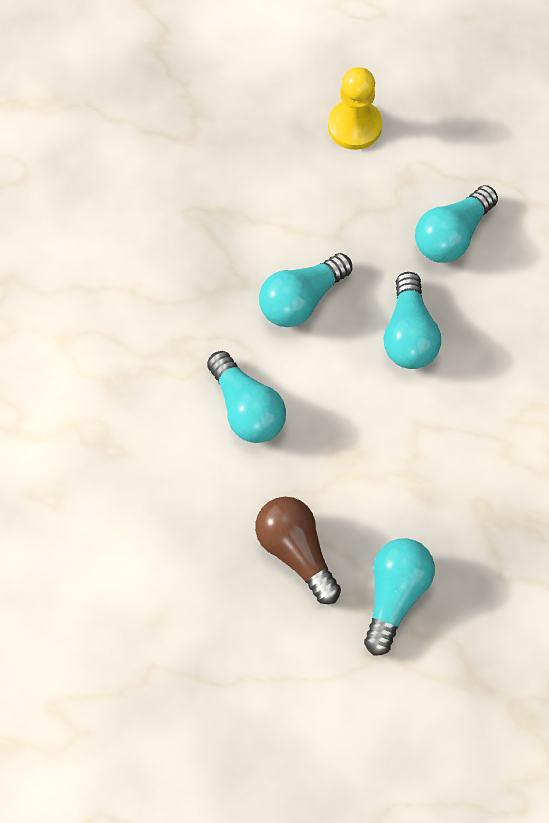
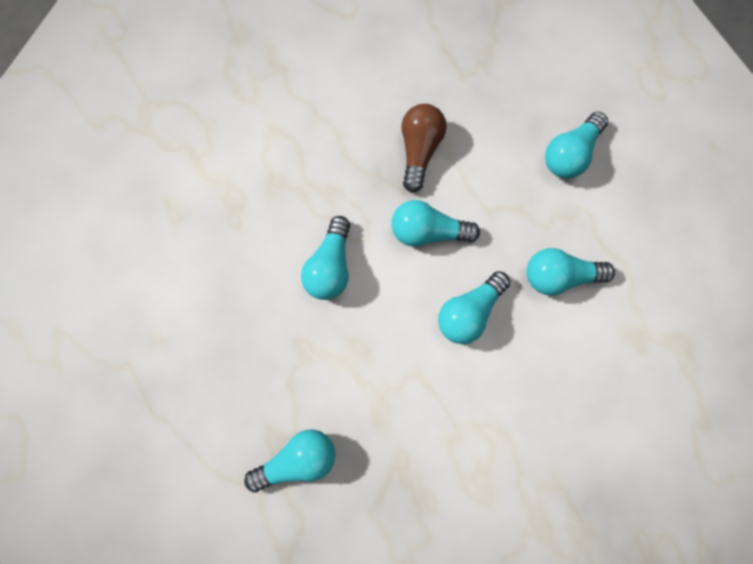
camera: 45 degrees right, 10 degrees up
brown light bulb [255,497,341,604] -> brown light bulb moved to [401,104,447,193]
yellow pawn [328,67,382,150] -> turquoise light bulb [545,112,608,179]

